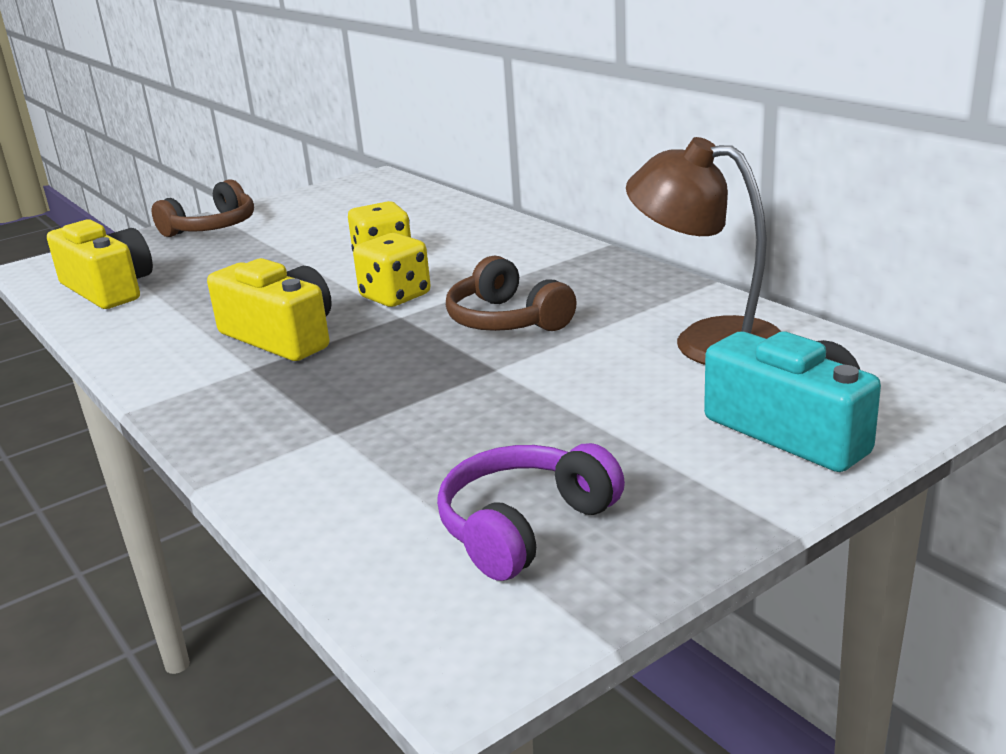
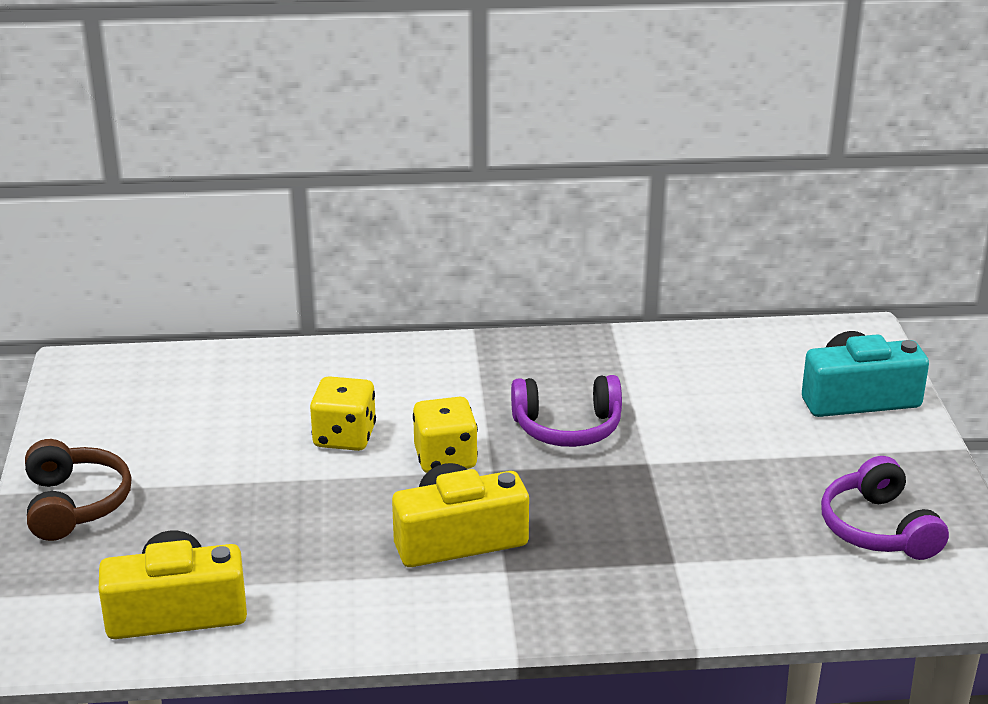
camera: 60 degrees left, 5 degrees up
brown headphones [446,255,577,331] -> purple headphones [511,375,622,447]
brown lamp [626,137,782,365] -> none

